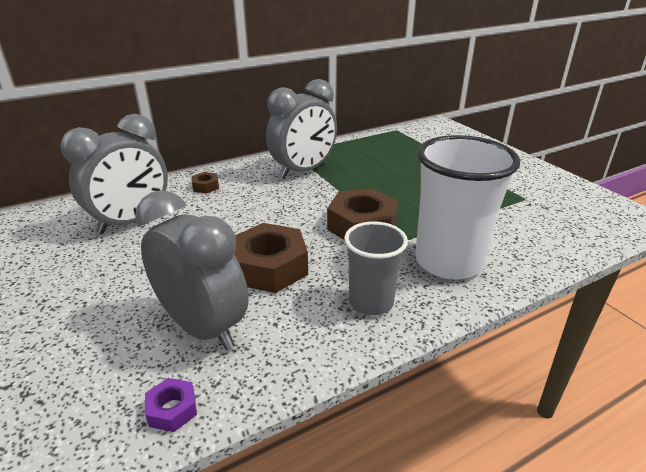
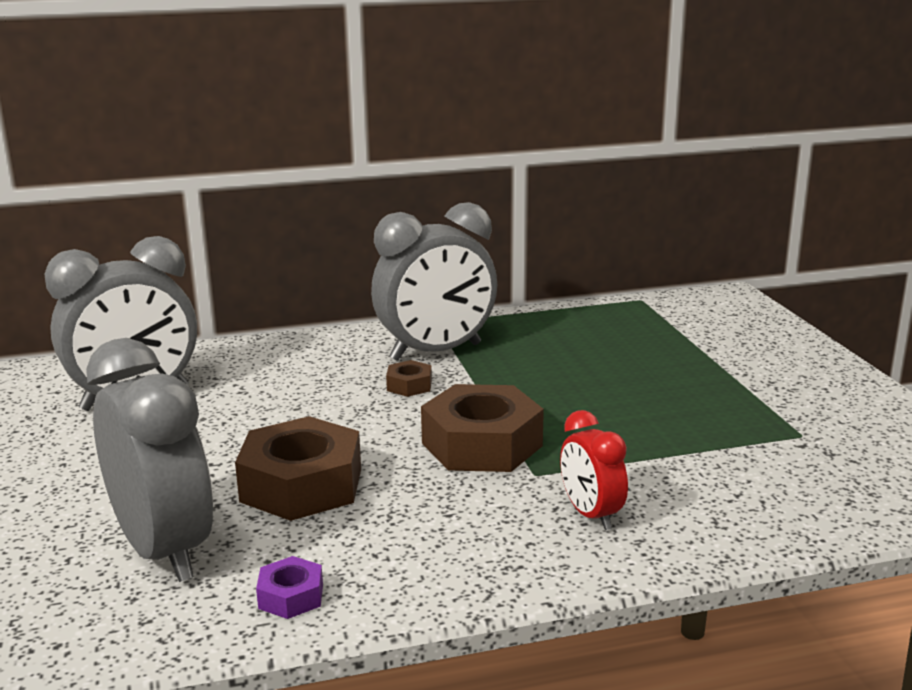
camera: 15 degrees right, 10 degrees down
purple nut [145,378,197,432] -> purple nut moved to [256,556,323,619]
brown nut [192,172,219,194] -> brown nut moved to [386,360,432,397]
grey cup [344,221,408,315] -> none
white cup [416,135,520,280] -> red clock [560,410,628,530]

